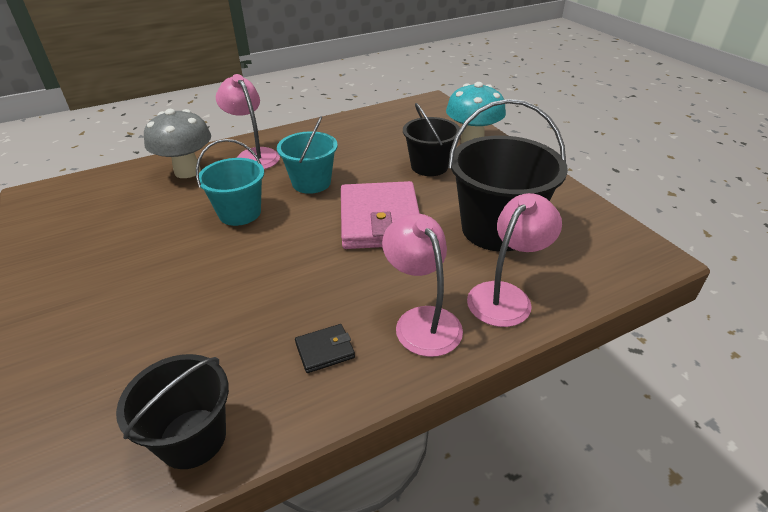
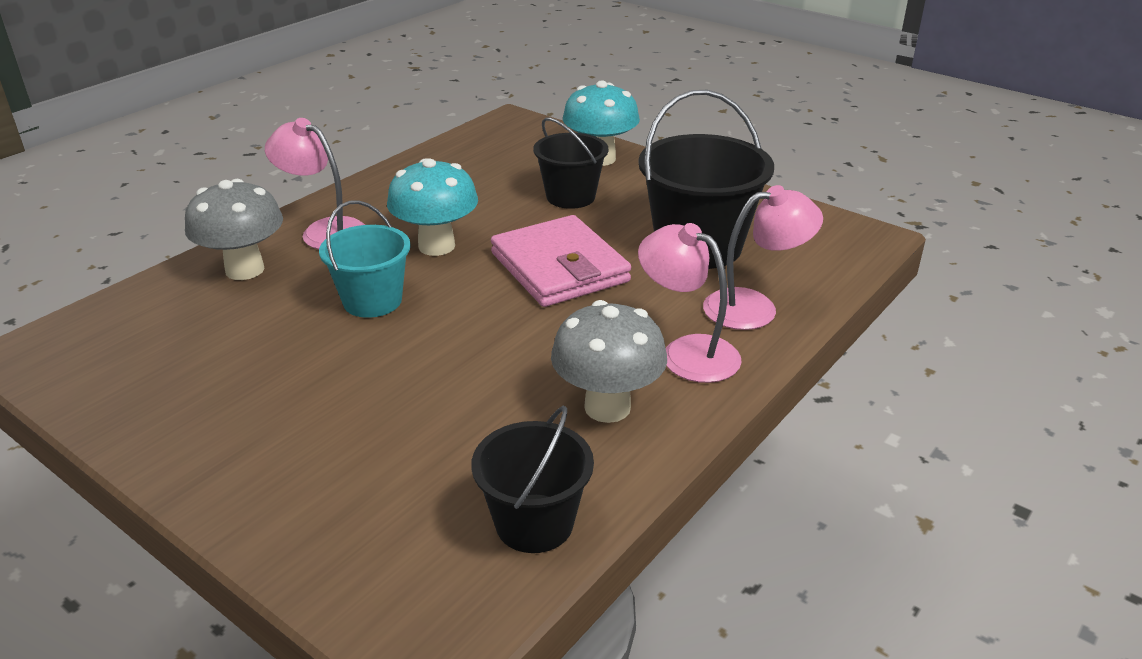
camera: 25 degrees left, 5 degrees down
turquoise bucket [277,116,338,194] -> turquoise mushroom [387,159,478,256]
black wallet [295,324,355,373] -> grey mushroom [551,300,667,423]
pink lamp [467,193,562,327] -> pink lamp turned 60 degrees clockwise [703,185,823,330]

